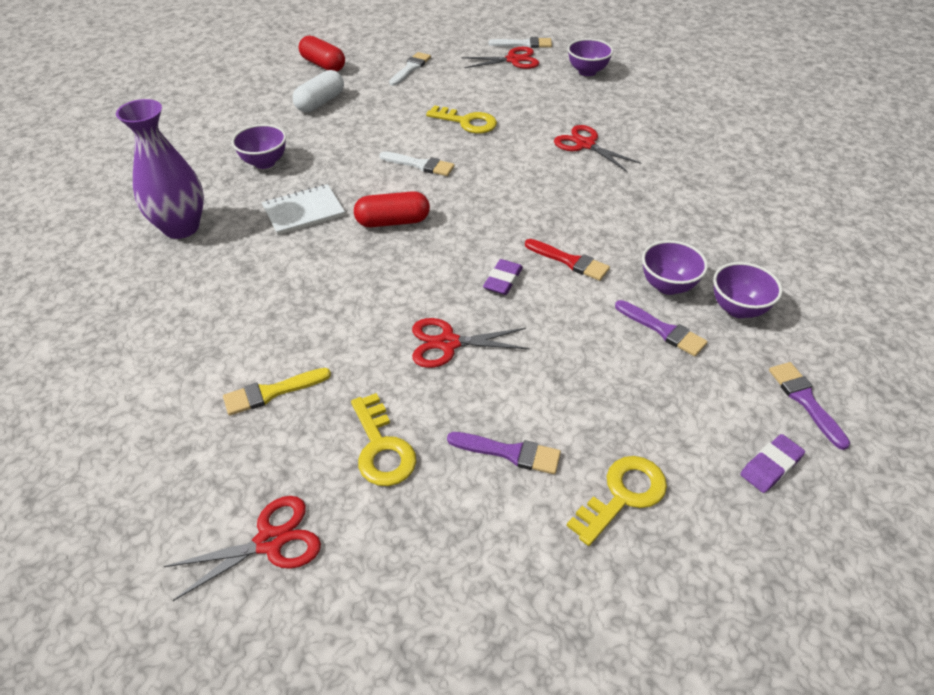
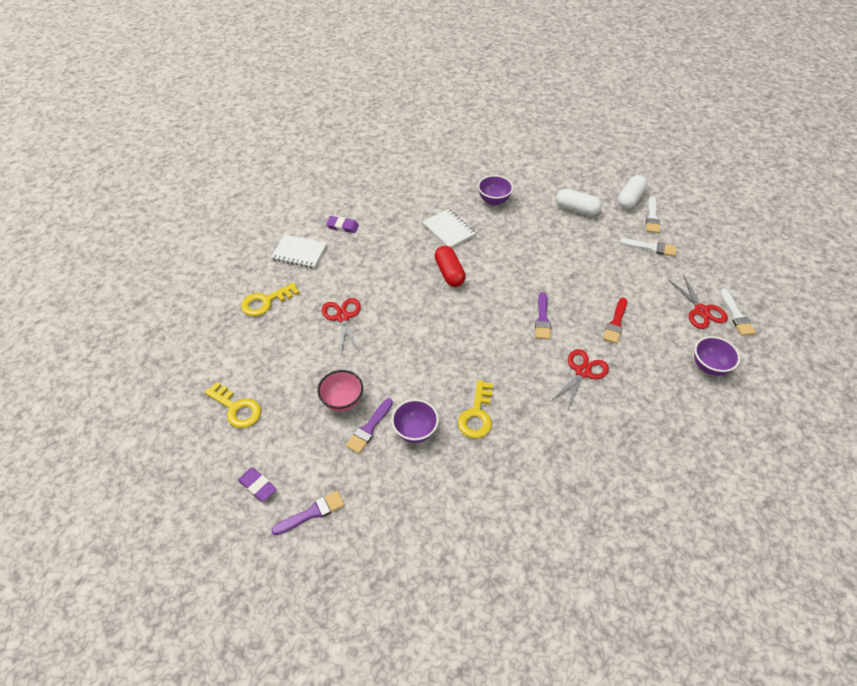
camera: 80 degrees right, 5 degrees up
purple vase [116,99,204,239] -> none
red scissors [164,496,321,601] -> none
yellow brush [223,368,331,415] -> white notebook [271,234,327,268]
red capsule [299,35,345,72] -> white capsule [618,175,647,209]
white brush [379,151,455,176] -> white brush moved to [646,196,660,233]
yellow key [426,105,497,134] -> yellow key moved to [458,380,493,438]
purple brush [447,432,561,474] -> purple brush moved to [535,292,551,340]
purple eraser [483,259,523,295] -> purple eraser moved to [326,216,359,233]
red brush [525,239,610,281] -> red brush moved to [603,298,627,344]
purple bowl [713,262,782,318] -> none
none -> pink bowl [317,370,363,412]

